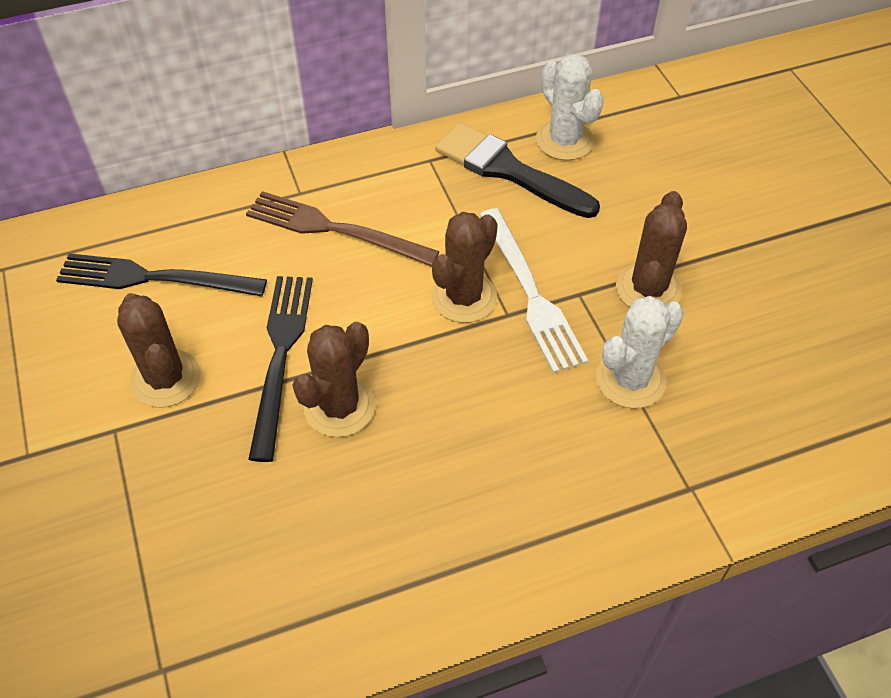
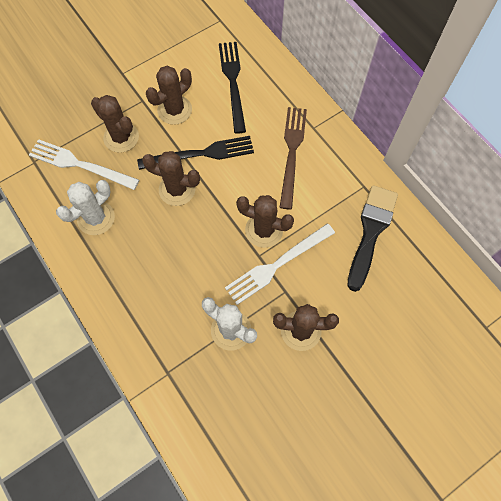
camera: 75 degrees right, 15 degrees up
white cactus [536,54,604,160] -> white cactus moved to [56,180,115,235]
none -> white fork [29,139,139,190]
none -> brown cactus [91,95,139,153]

